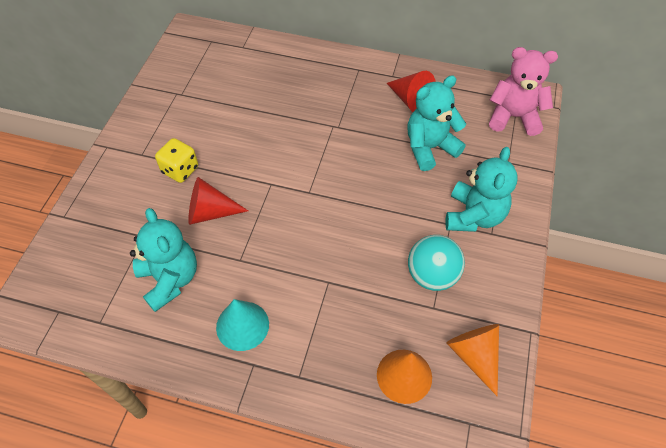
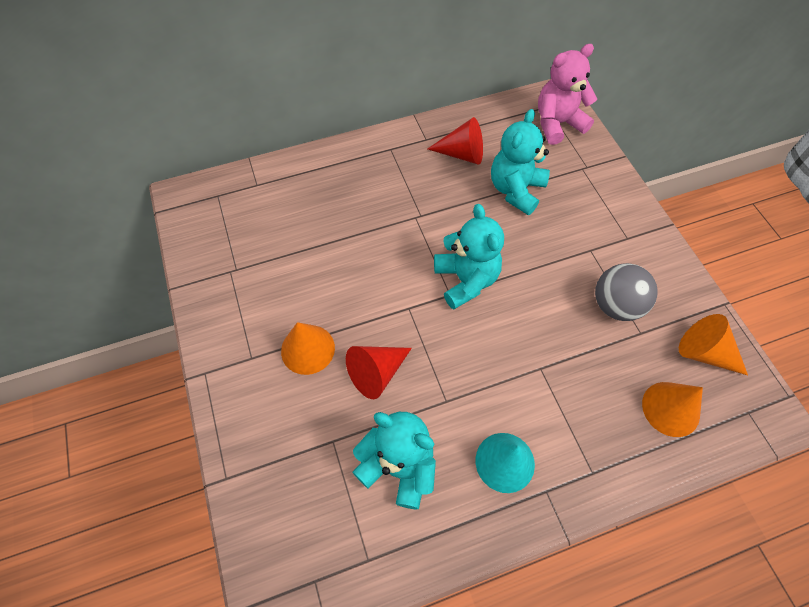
camera: 35 degrees left, 5 degrees up
yellow dice [155,138,198,183] -> orange cone [281,322,335,375]
turquoise ball [408,235,465,291] -> grey ball [595,263,658,321]
turquoise teddy bear [445,147,518,232] -> turquoise teddy bear moved to [434,204,504,310]

